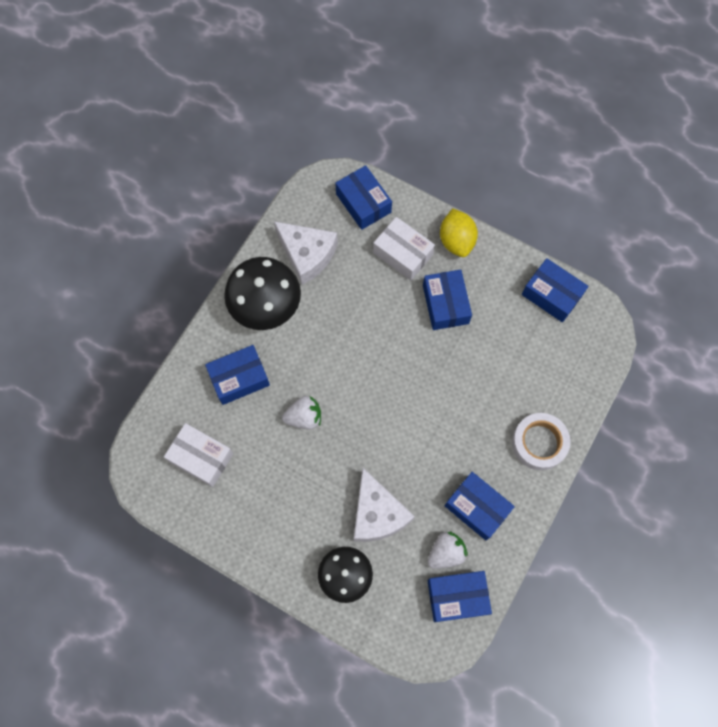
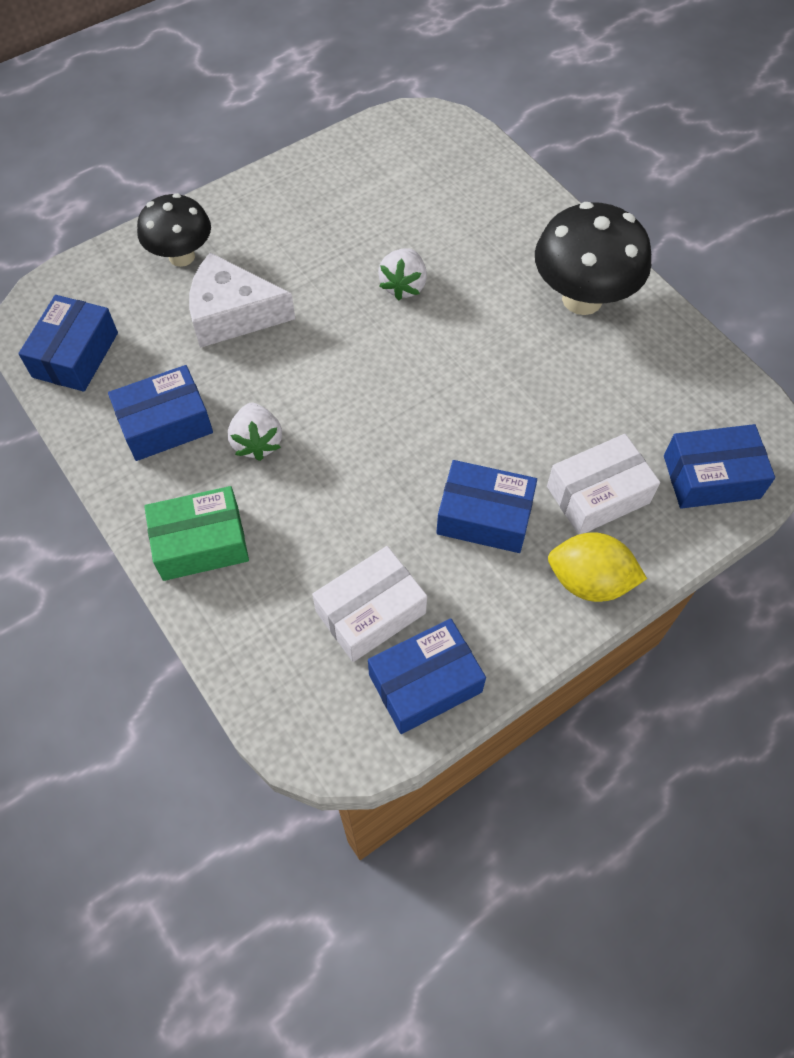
camera: 115 degrees right, 10 degrees down
white box [164,423,234,487] -> white box moved to [312,546,427,662]
blue box [205,345,270,405] -> none
white cheese [274,221,338,285] -> none
white strawberry [428,531,468,569] -> white strawberry moved to [228,403,282,461]
white tape [512,413,571,470] -> green box [144,486,249,581]

